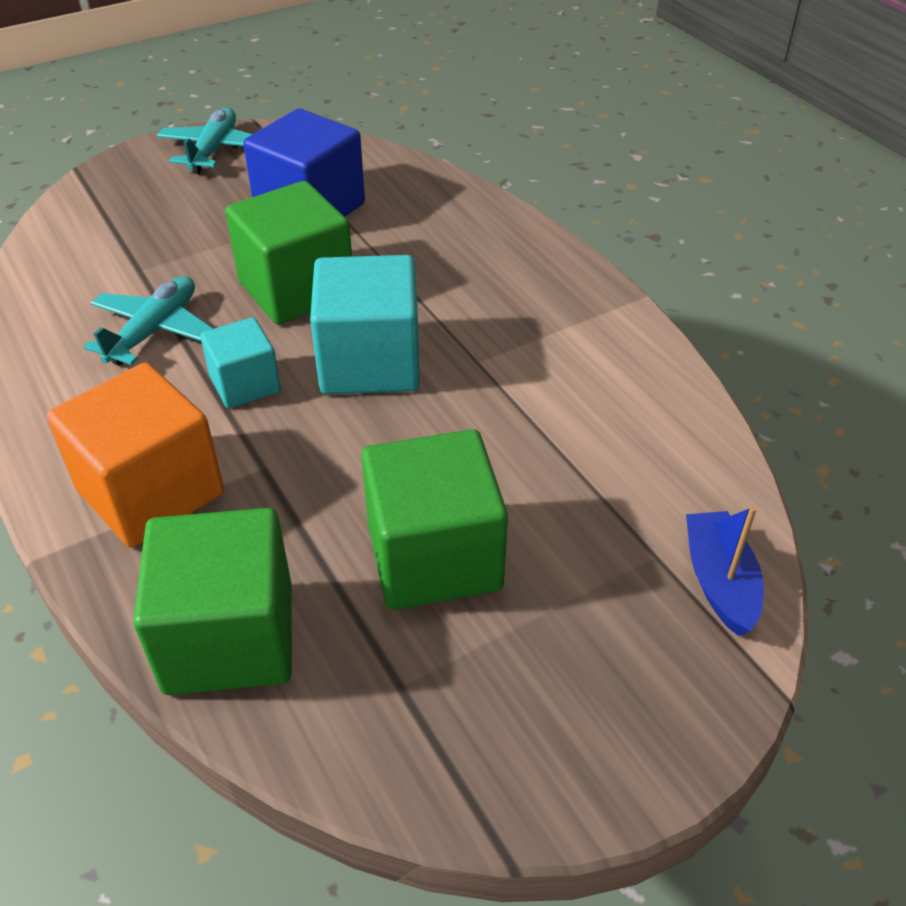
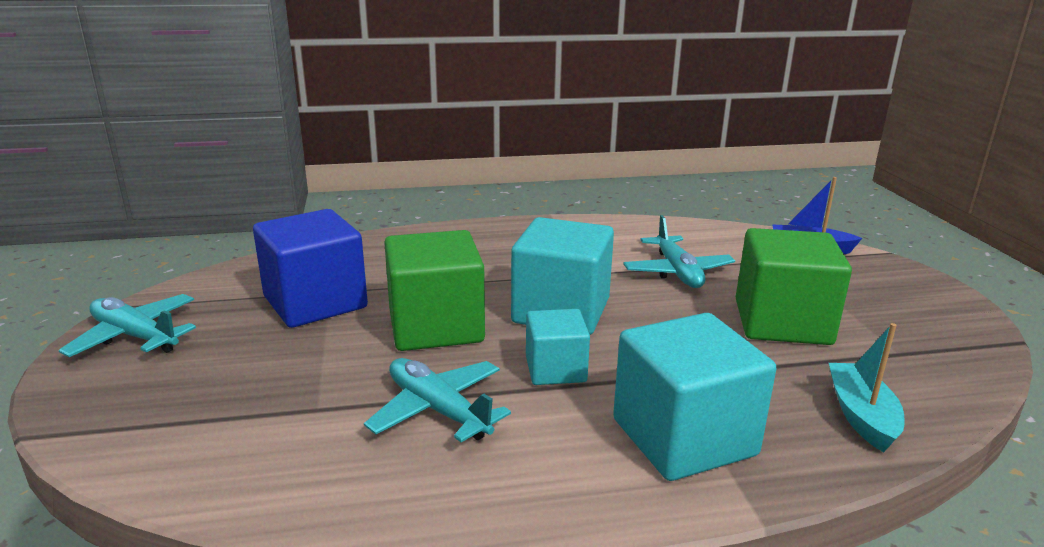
camera: 70 degrees left, 20 degrees down
orange cube [47,363,224,548] -> turquoise cube [613,313,776,481]
green cube [133,508,292,695] -> turquoise boat [829,323,905,452]
none -> turquoise plane [623,215,735,288]

